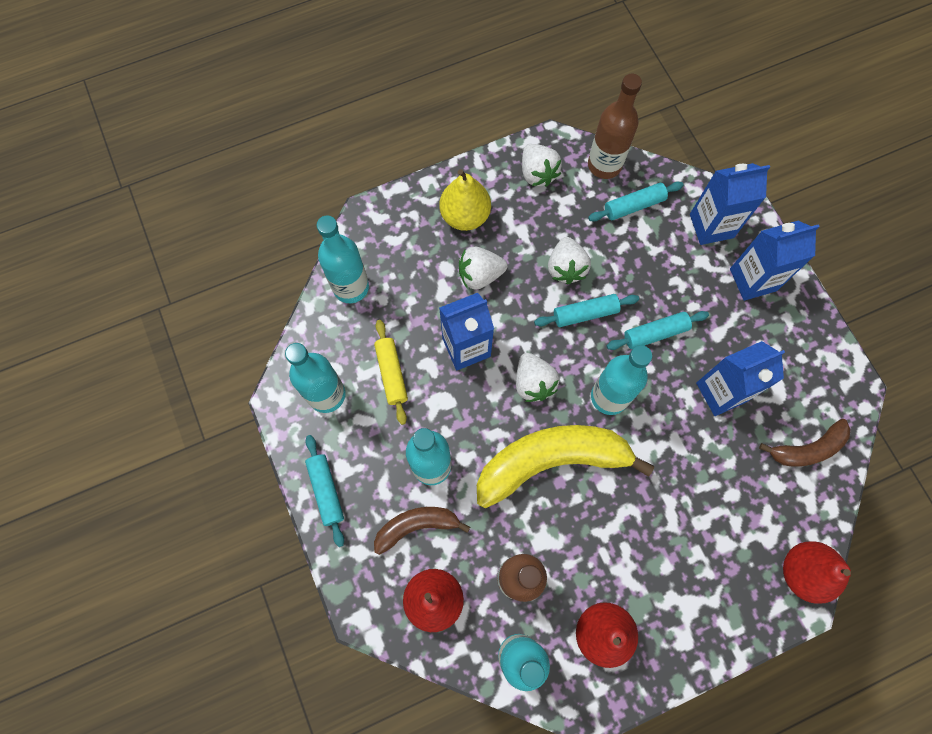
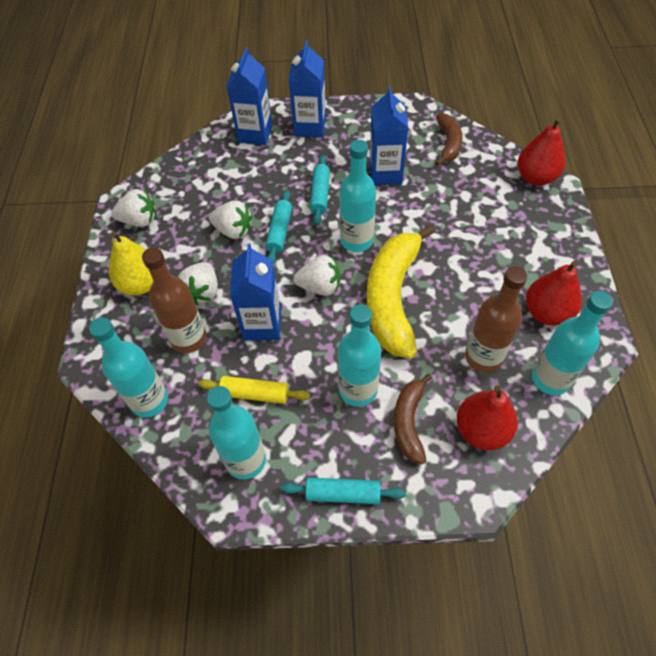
camera: 65 degrees left, 15 degrees down
brown bottle [588,74,642,179] -> brown bottle moved to [142,247,207,353]
turquoise rolling pin [588,182,684,222] -> none

